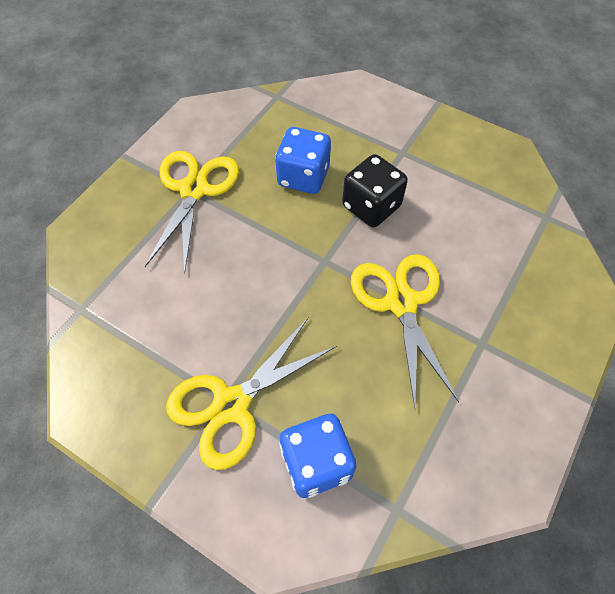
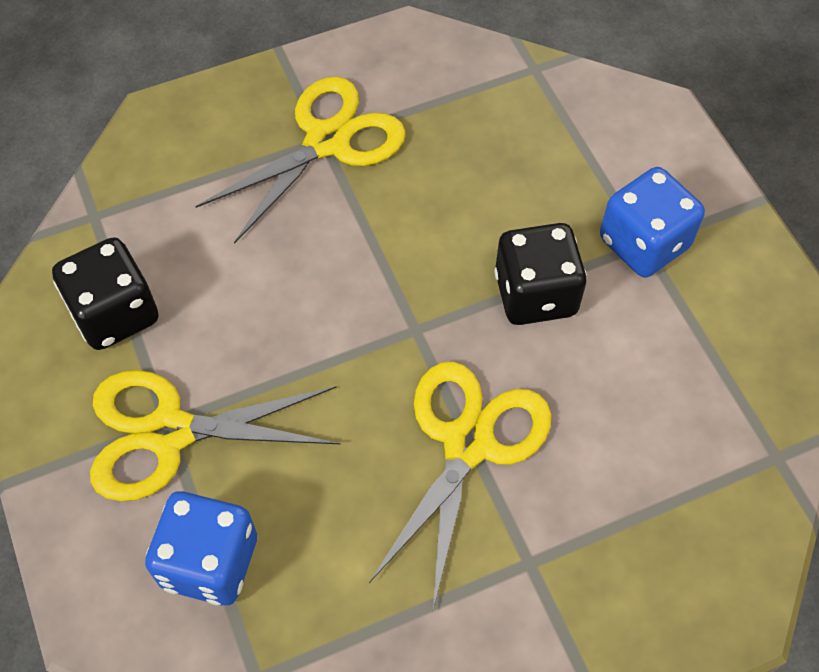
camera: 35 degrees right, 0 degrees up
blue dice [275,127,331,194] -> blue dice moved to [600,167,705,278]
none -> black dice [52,237,159,350]

